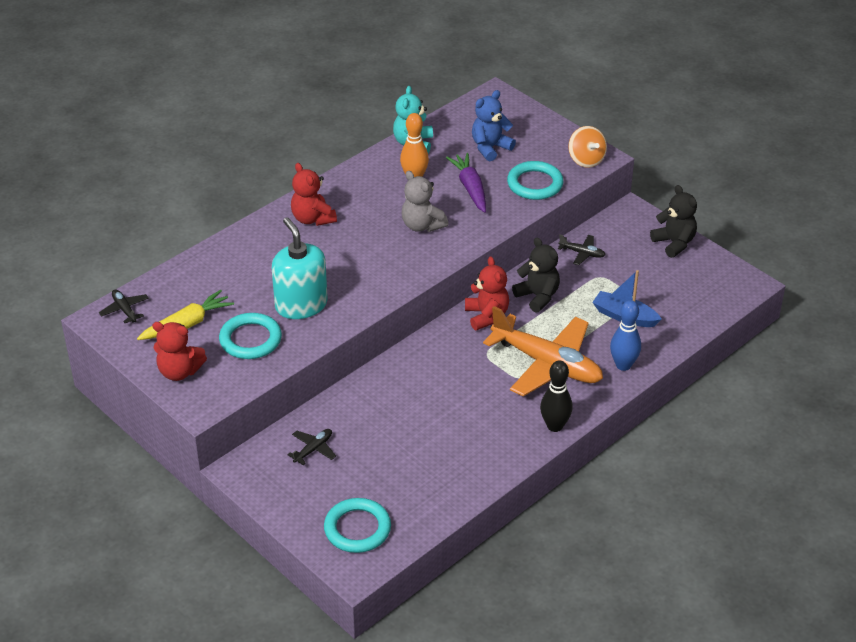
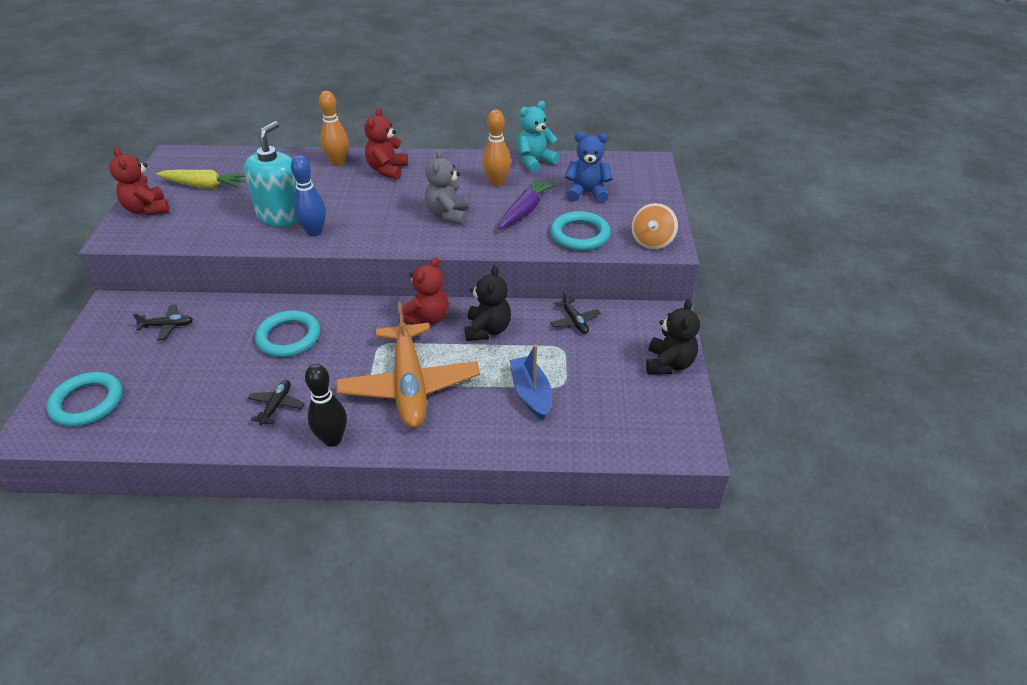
camera: 45 degrees right, 0 degrees up
black plane [99,289,149,323] -> black plane moved to [247,380,305,425]
turquoise ring [219,313,282,359] -> turquoise ring moved to [255,310,320,357]
blue bowling pin [610,300,641,371] -> blue bowling pin moved to [291,156,326,237]
none -> orange bowling pin [319,91,349,166]

